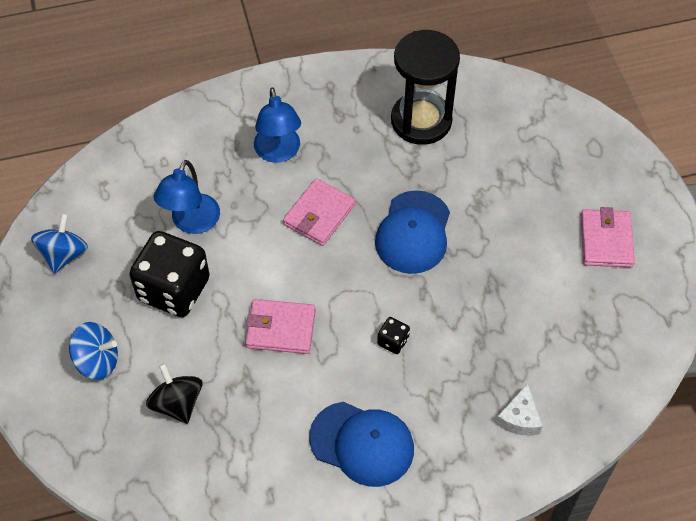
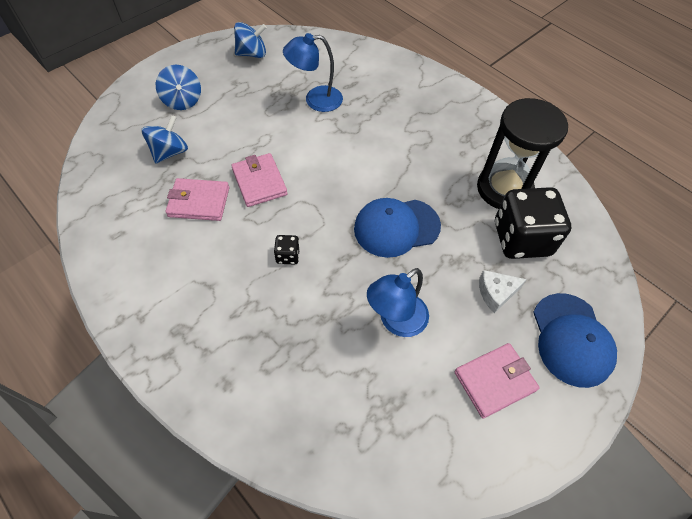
camera: 60 degrees right, 0 degrees up
black dice [129,231,210,317] -> black dice moved to [495,187,571,259]
black spinning top [146,363,202,424] -> blue spinning top [142,115,188,163]
blue lamp [254,87,301,163] -> blue lamp moved to [367,268,429,337]
pink wallet [283,178,356,246] -> pink wallet moved to [165,178,229,221]
blue cap [309,402,414,487] -> blue cap moved to [533,293,617,388]
white cheese [496,383,543,435] -> white cheese moved to [479,270,527,313]

